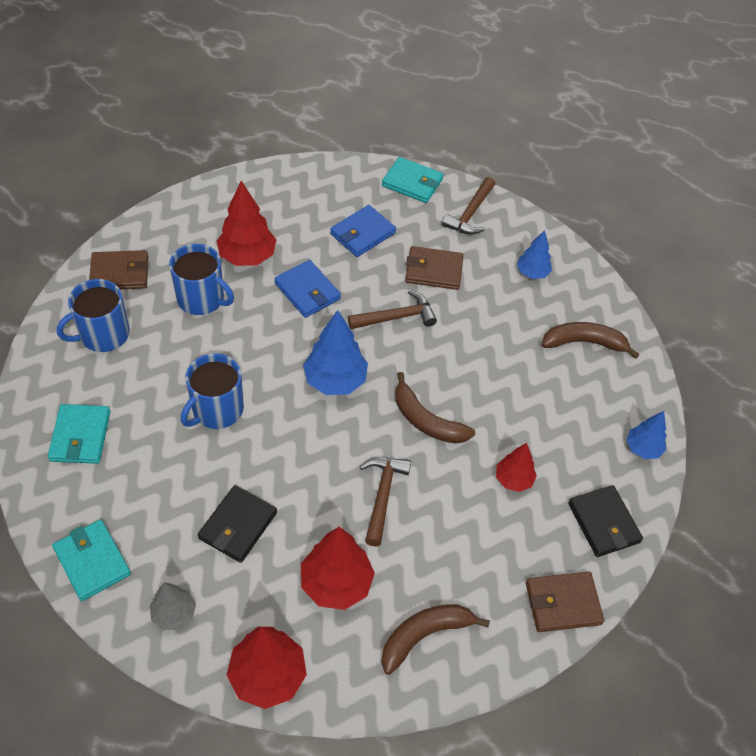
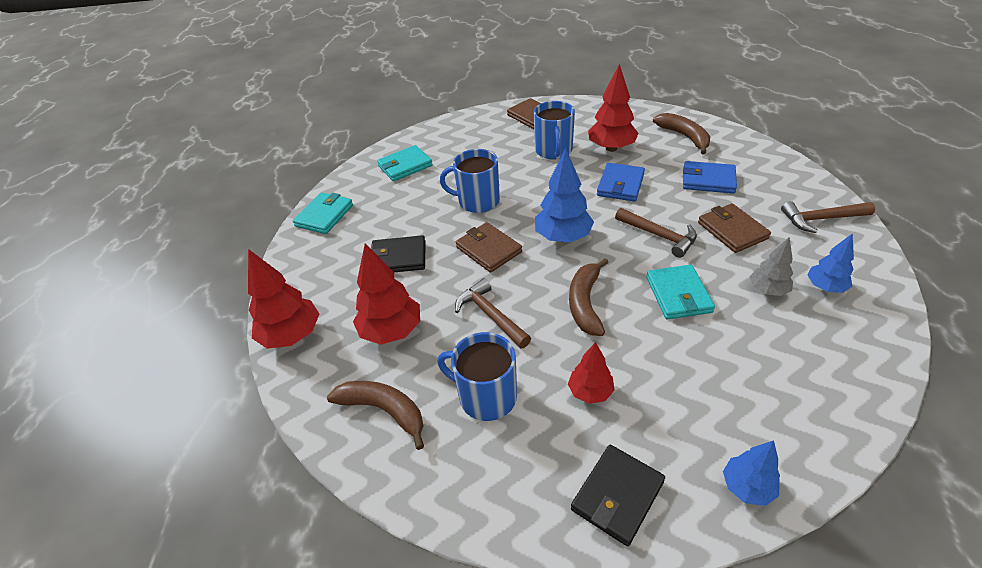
camera: 65 degrees right, 10 degrees down
blue mug [57,279,130,352] -> blue mug moved to [437,332,517,421]
grey tree [150,582,196,630] -> grey tree moved to [750,237,793,296]
brown hammer [360,457,411,547] -> brown hammer turned 105 degrees counterclockwise [455,278,531,348]
turquoise wallet [382,157,444,203] -> turquoise wallet moved to [646,265,715,319]
brown wallet [526,572,604,632] -> brown wallet moved to [456,222,522,273]
brown banana [542,322,639,359] -> brown banana moved to [653,113,710,155]

